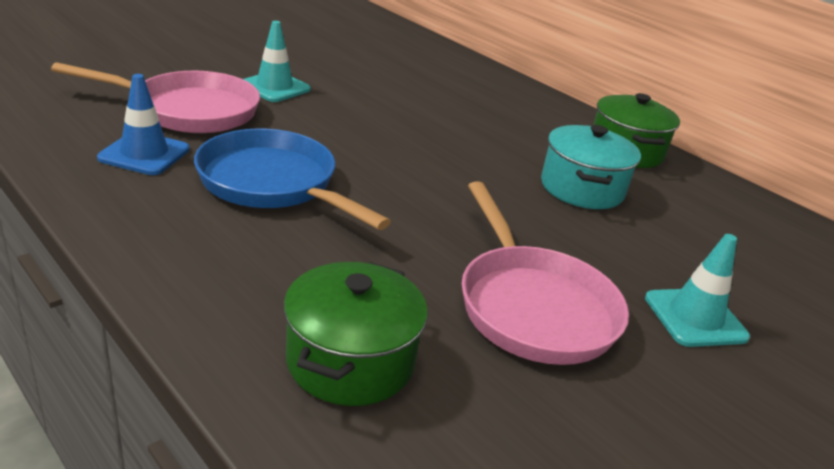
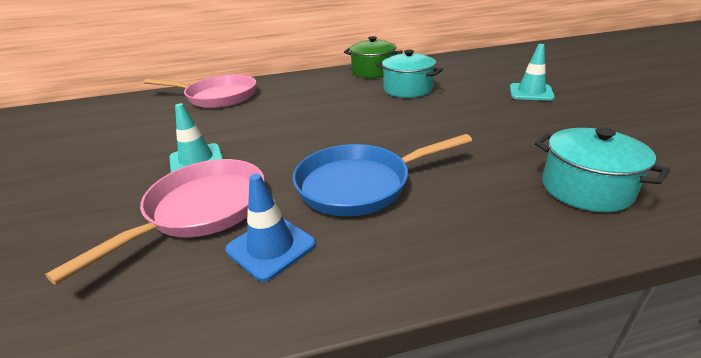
camera: 55 degrees left, 0 degrees up
green pot [283,262,428,406] -> turquoise pot [535,127,670,212]
pink pan [462,181,629,365] -> pink pan moved to [144,75,256,108]

